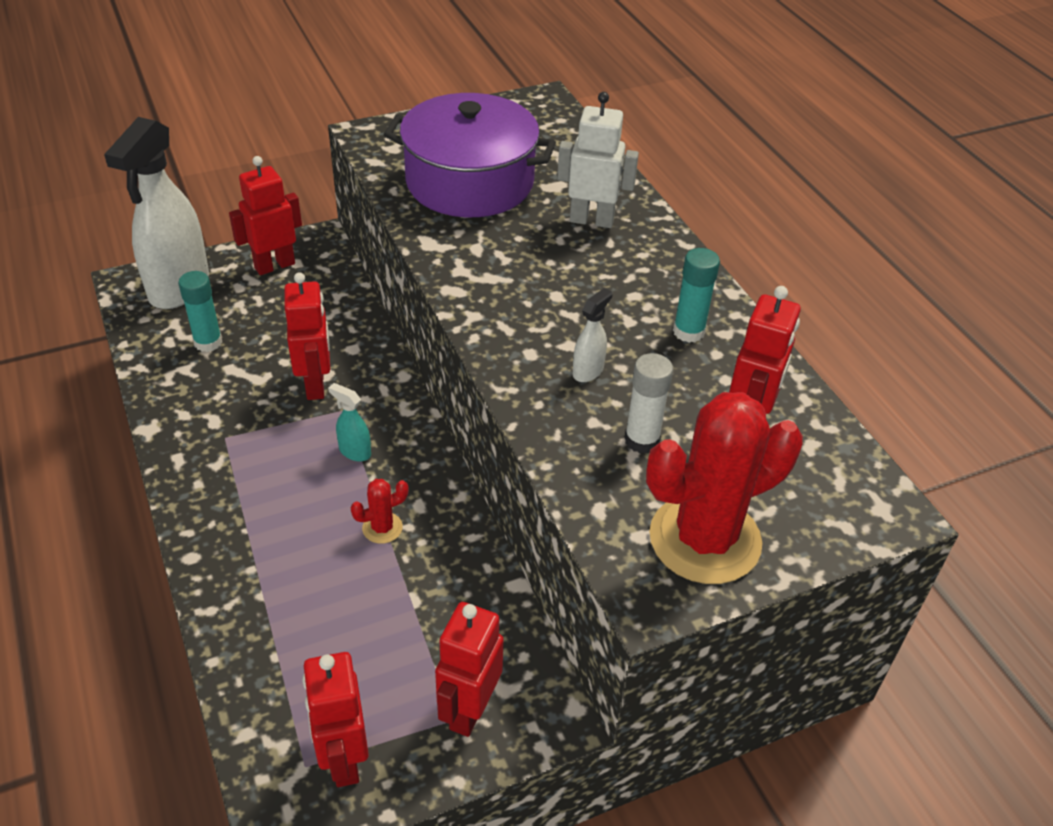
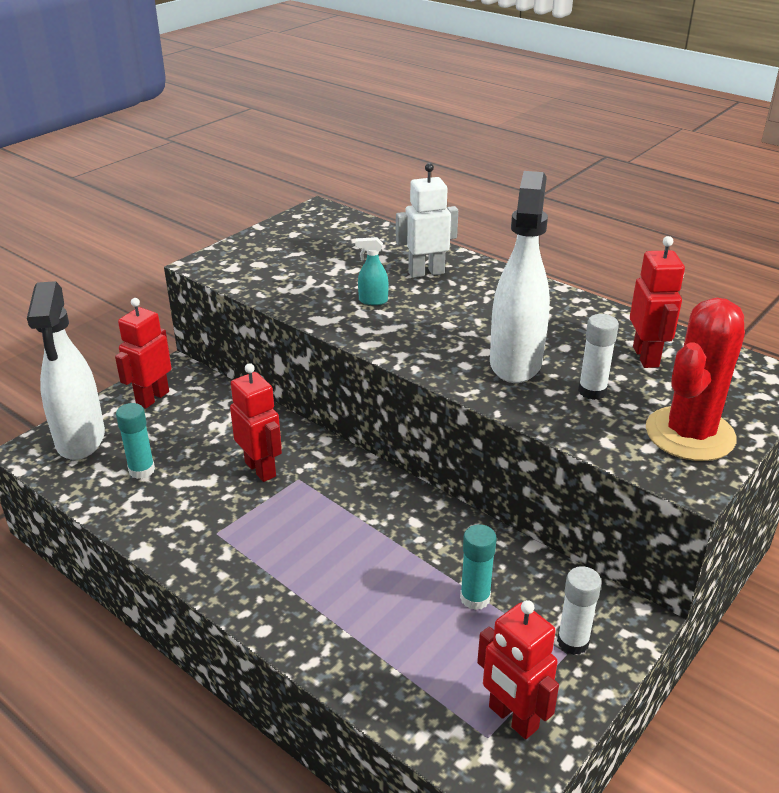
camera: 25 degrees left, 10 degrees down
turquoise spray bottle [328,383,371,461] -> turquoise spray bottle moved to [355,237,389,305]
red cactus [351,479,409,544] -> none
purple pot [384,93,556,217] -> none
red robot [435,602,504,737] -> white glue stick [557,566,602,655]
white spray bottle [572,288,612,382] -> white spray bottle [490,171,550,383], size x2.48
turquoise glue stick [673,248,720,343] -> turquoise glue stick moved to [460,524,497,610]

